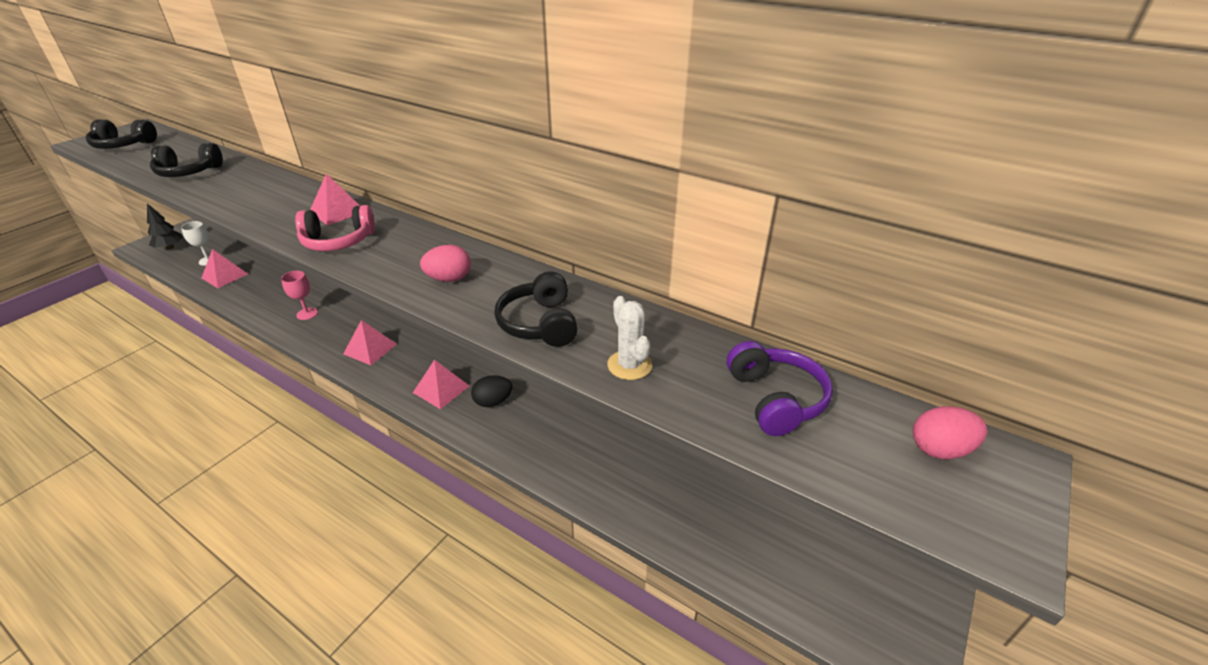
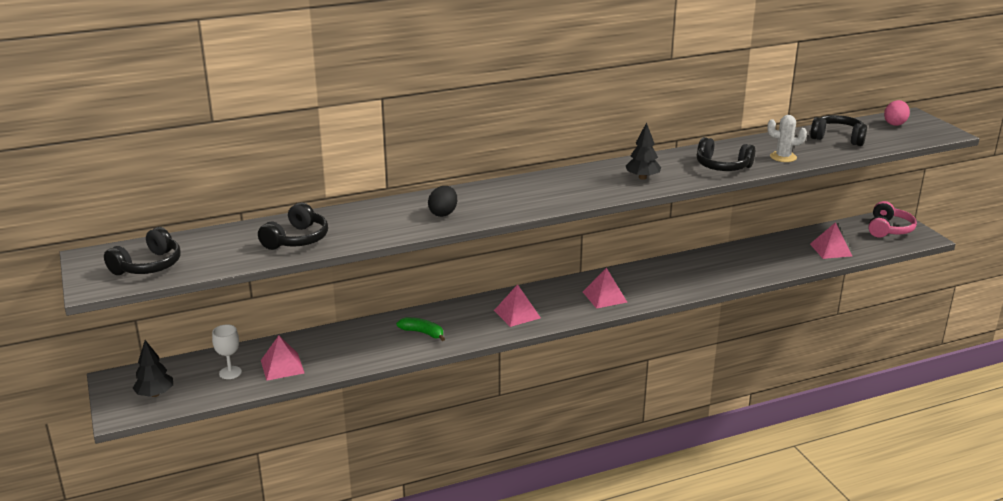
camera: 55 degrees left, 10 degrees down
pink goblet [281,271,318,320] -> green banana [396,317,445,341]
pink headphones [295,205,375,251] -> pink headphones moved to [868,201,917,237]
pink pyramid [310,173,360,225] -> pink pyramid moved to [810,222,852,259]
pink egg [420,245,471,282] -> black tree [626,122,661,180]
black egg [471,375,512,407] -> black egg moved to [428,186,457,217]
purple headphones [727,341,833,436] -> black headphones [810,115,867,146]

